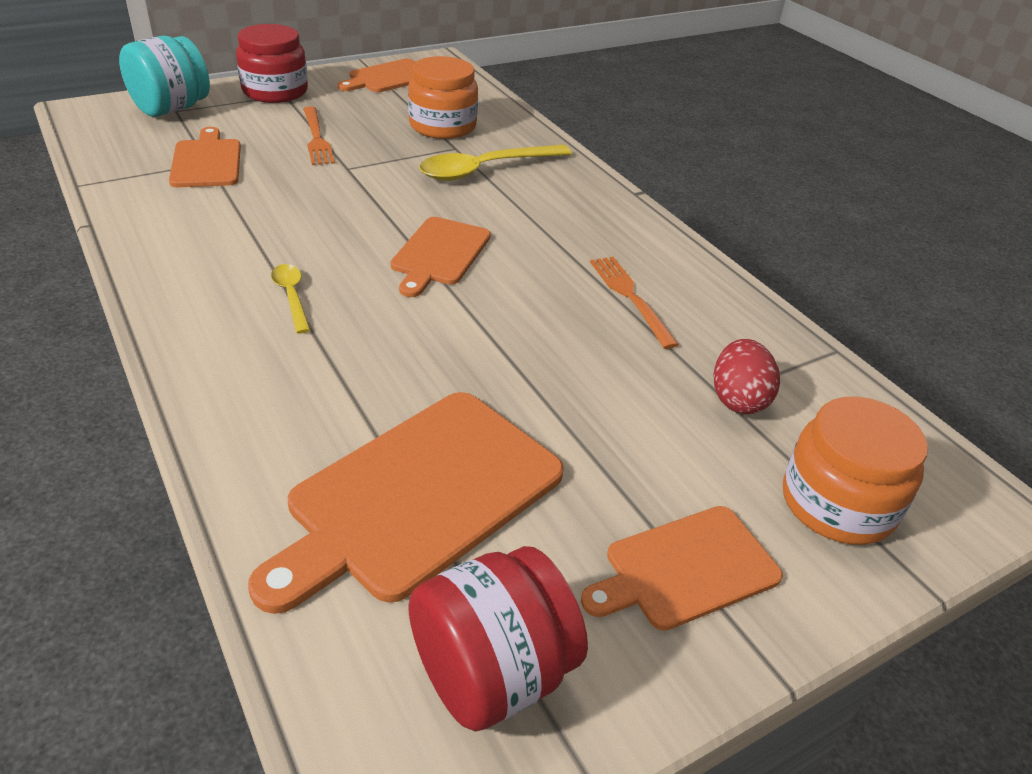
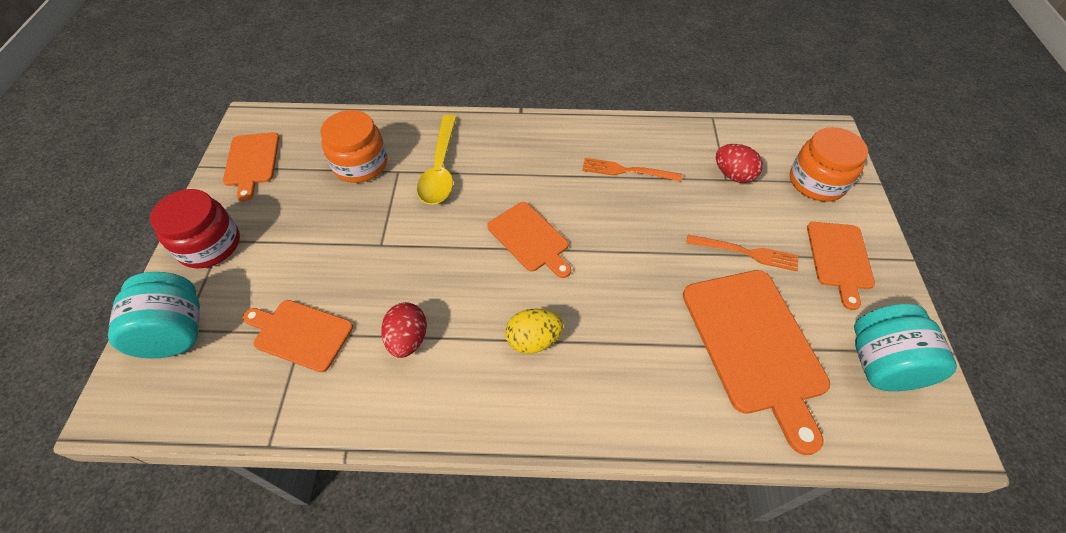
camera: 55 degrees left, 15 degrees up
yellow spoon [271,264,310,333] -> yellow egg [505,308,563,354]
orange fork [303,106,335,165] -> orange fork moved to [686,235,798,271]
red jar [408,546,588,732] -> turquoise jar [854,304,957,391]
none -> red egg [381,302,427,358]

